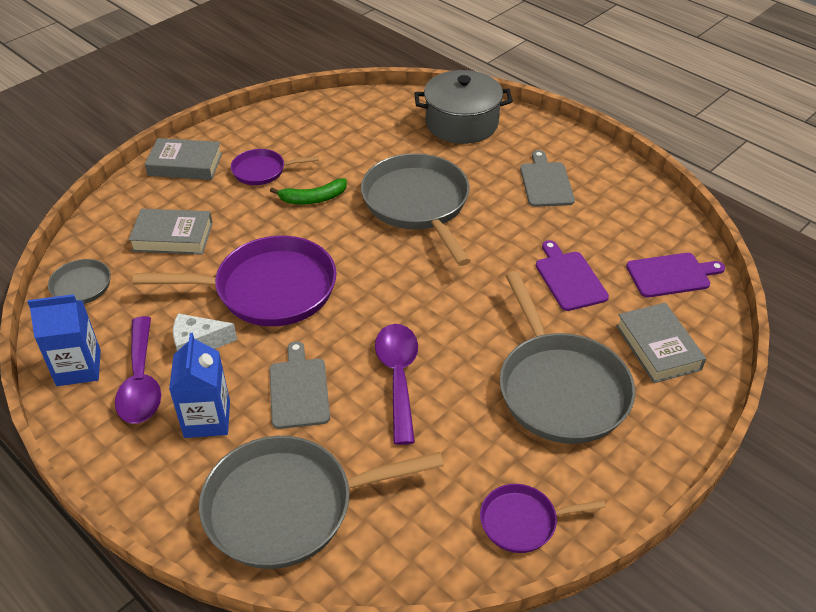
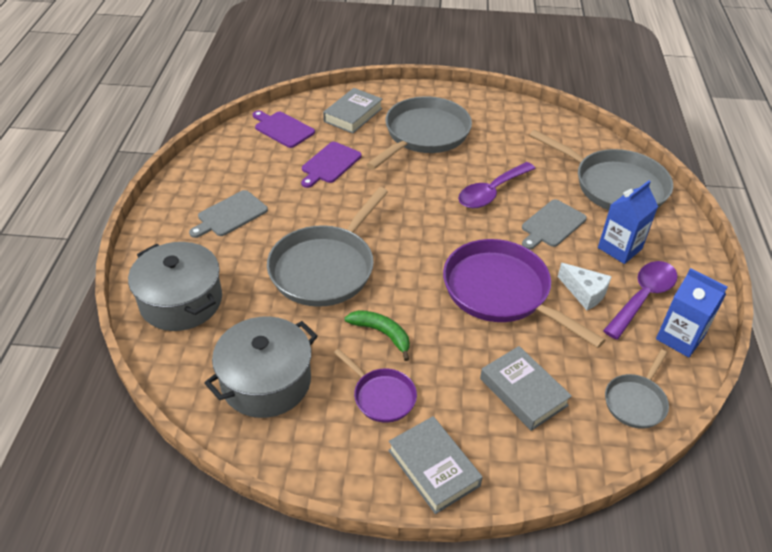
camera: 130 degrees left, 0 degrees up
purple pan [480,484,606,553] -> none
none -> grey pot [204,316,318,418]

